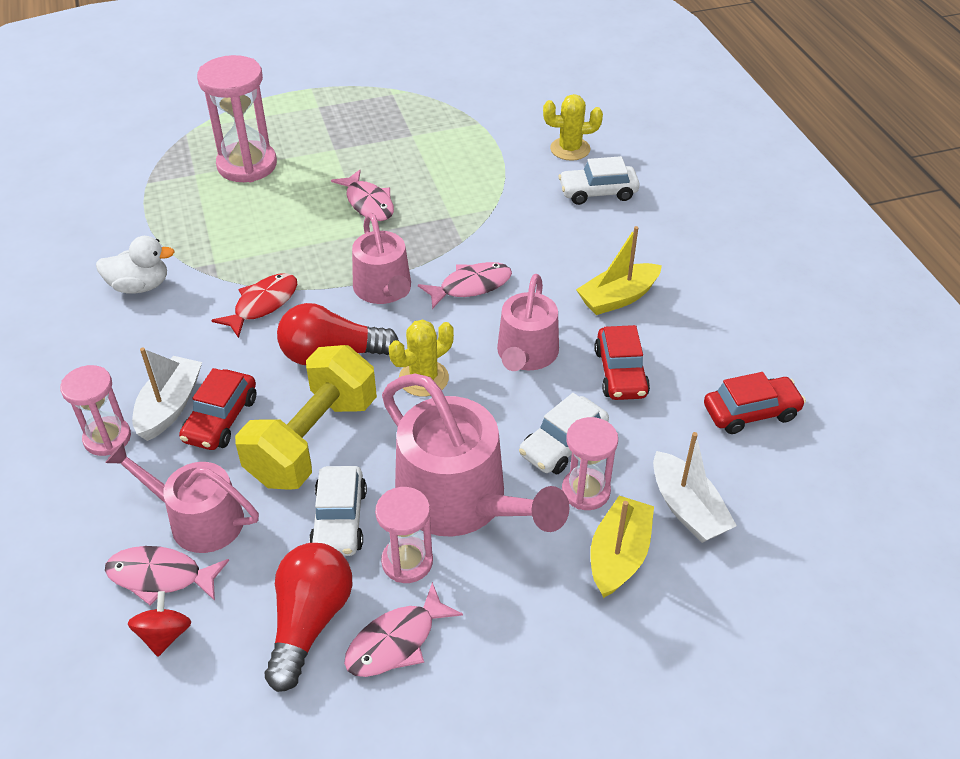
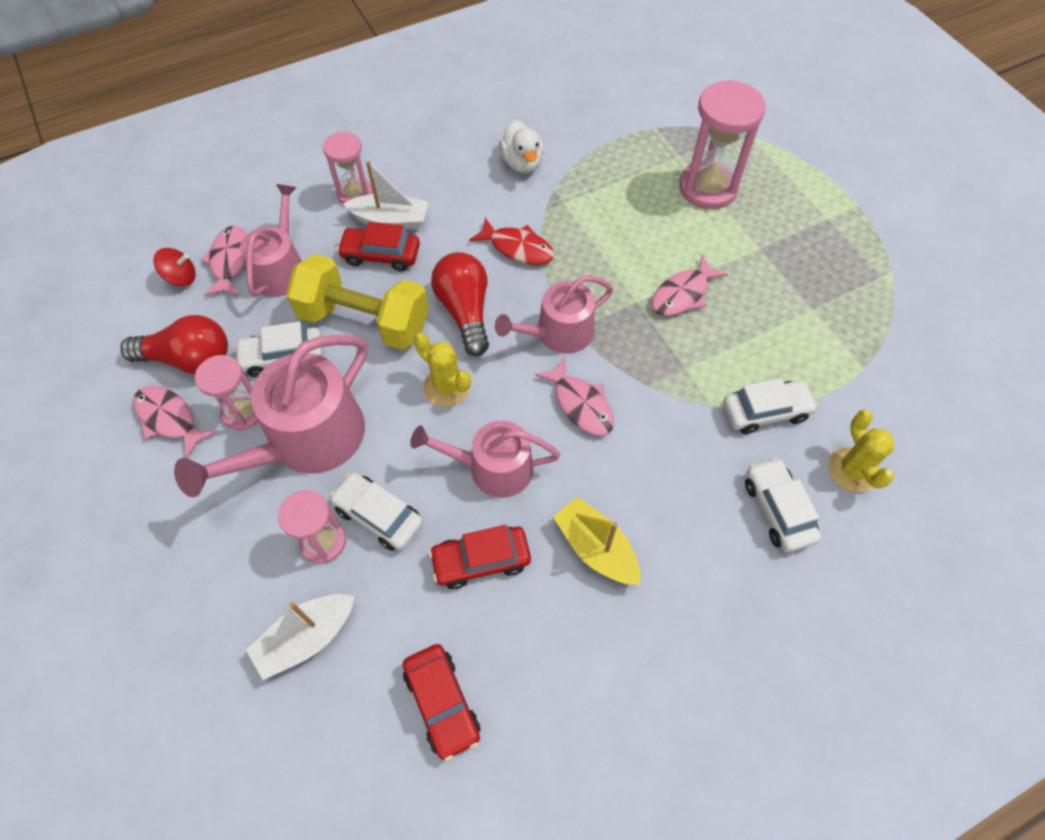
camera: 80 degrees right, 15 degrees up
yellow boat [590,496,654,598] -> none
none -> white car [723,378,818,434]

